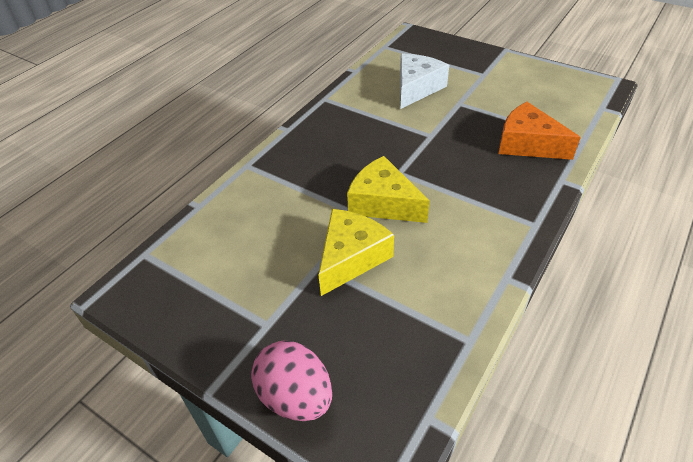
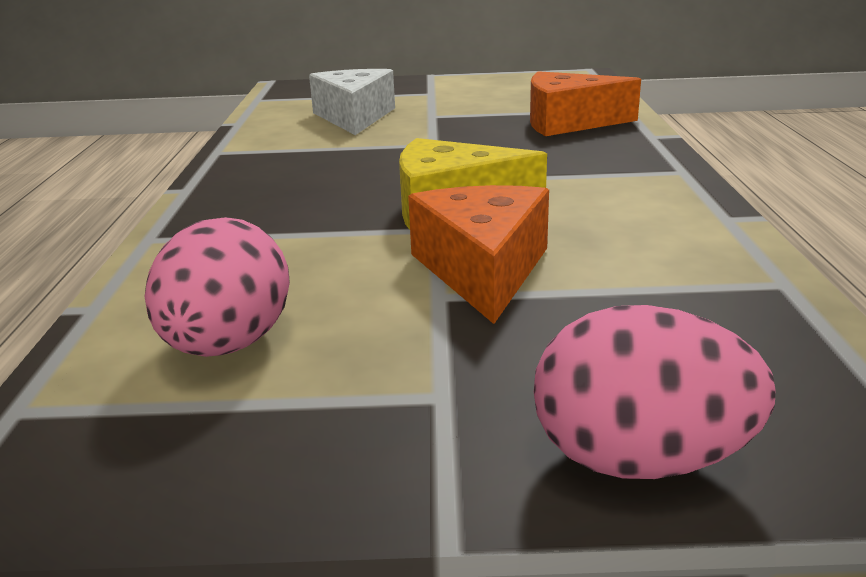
camera: 35 degrees left, 20 degrees down
yellow cheese [318,209,394,296] -> orange cheese [408,185,549,324]
none -> pink egg [144,217,290,357]

